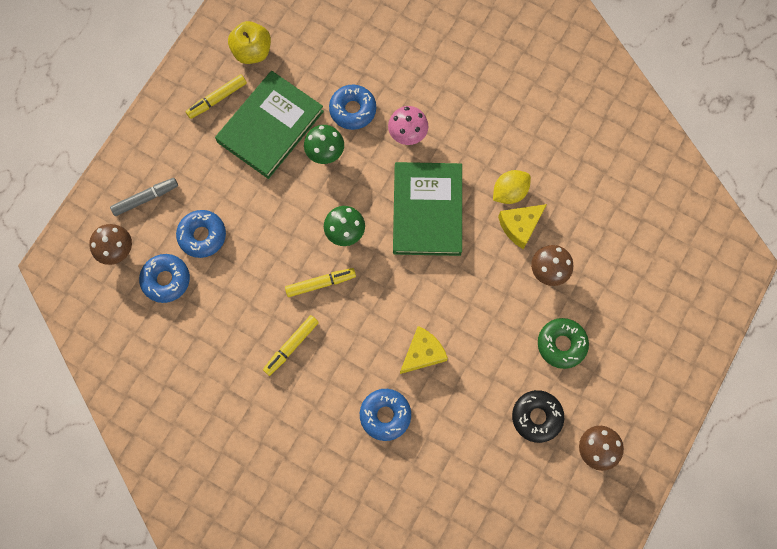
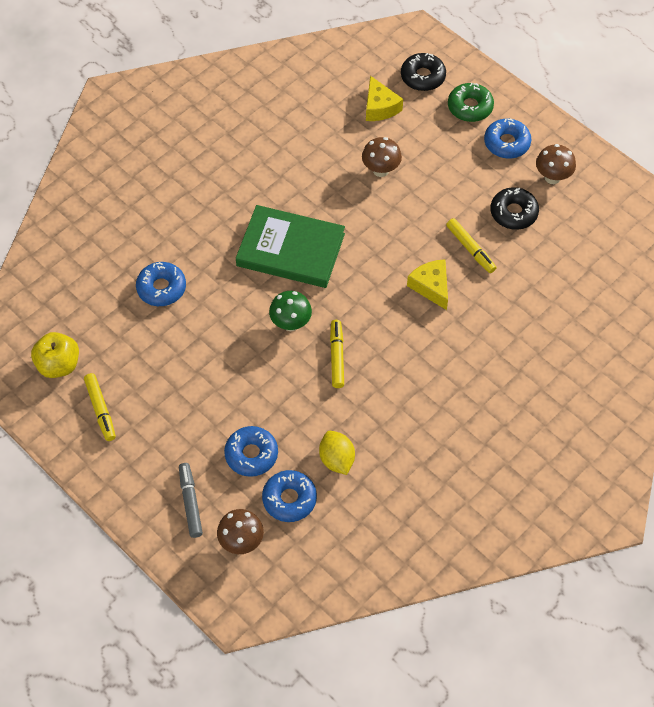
camera: 75 degrees left, 15 degrees down
green book [215,71,324,179] -> none
yellow marker [263,315,319,376] -> yellow marker moved to [446,218,496,273]
green mushroom [304,125,344,164] -> none
blue donut [360,389,411,441] -> blue donut moved to [484,119,531,159]
pink mushroom [388,106,428,145] -> none
yellow lemon [493,170,531,204] -> yellow lemon moved to [319,431,355,475]
yellow cheese [498,204,547,249] -> yellow cheese moved to [366,76,403,121]
green donut [538,318,589,369] -> green donut moved to [448,83,494,122]
none -> black donut [401,53,446,91]

